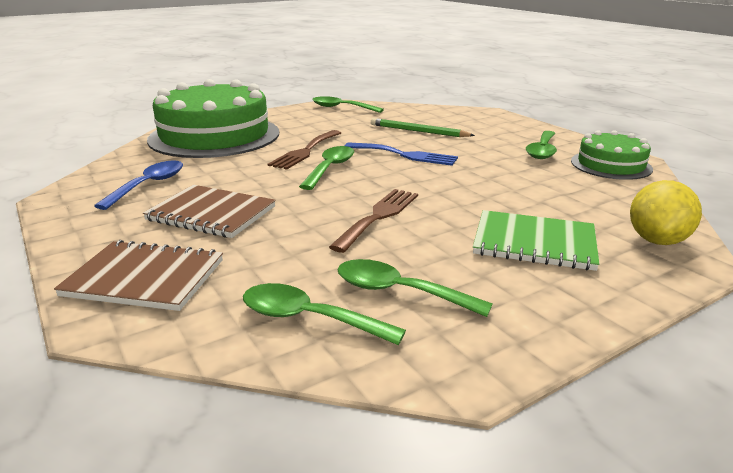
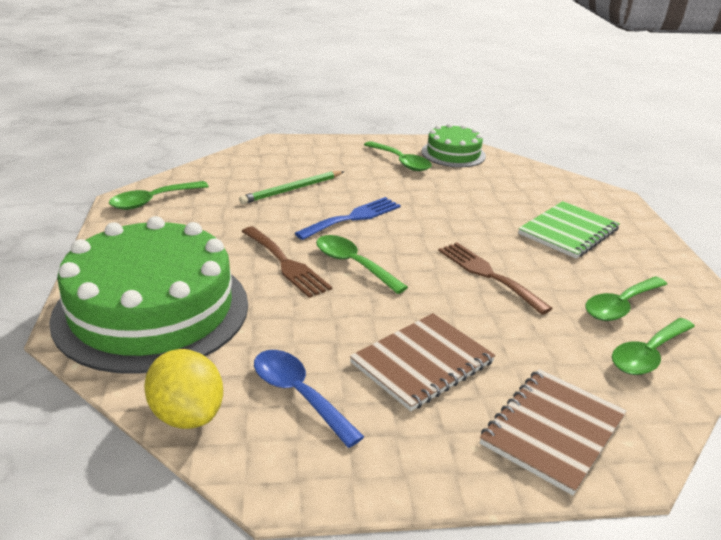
camera: 65 degrees left, 5 degrees up
yellow lemon [630,180,702,245] -> yellow lemon moved to [144,349,223,429]

